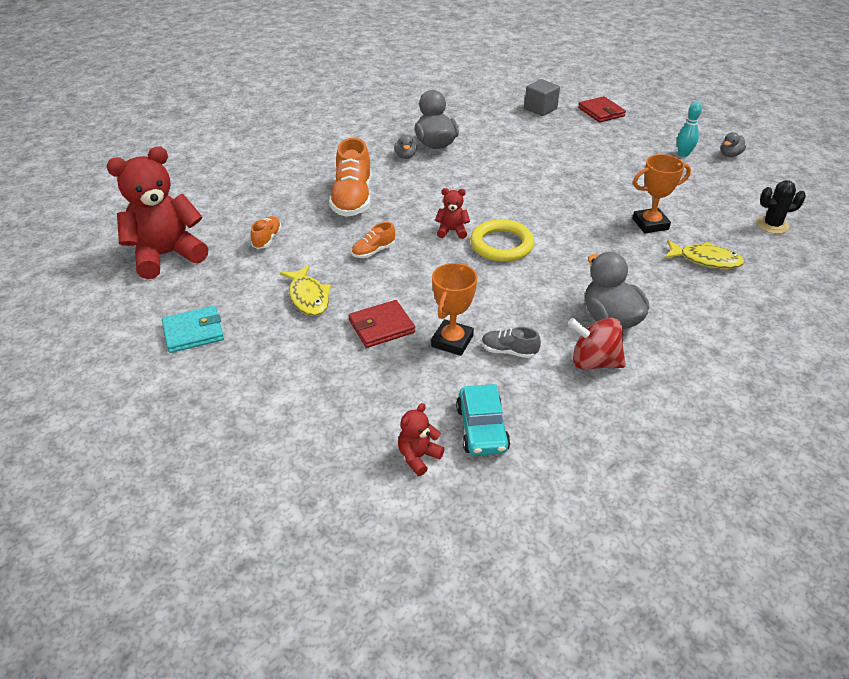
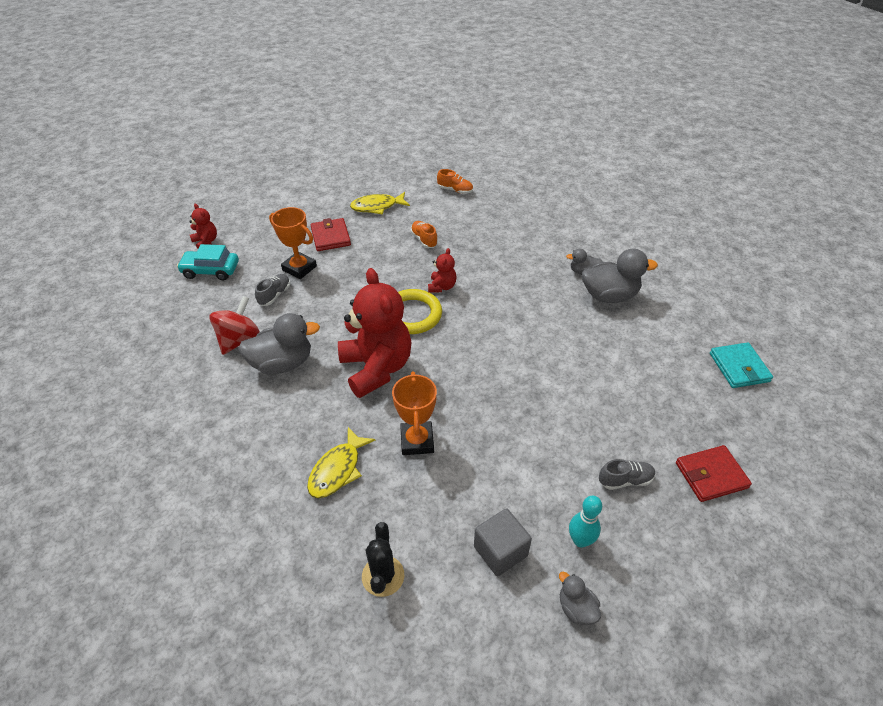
camera: 100 degrees right, 5 degrees up
red teddy bear [107,146,208,279] -> red teddy bear moved to [338,268,411,398]
turquoise wallet [162,306,224,353] -> turquoise wallet moved to [710,342,773,388]
orange shoe [329,137,371,217] -> none
grey cube [524,79,560,116] -> grey cube moved to [474,508,532,576]
none -> grey shoe [599,459,655,490]

